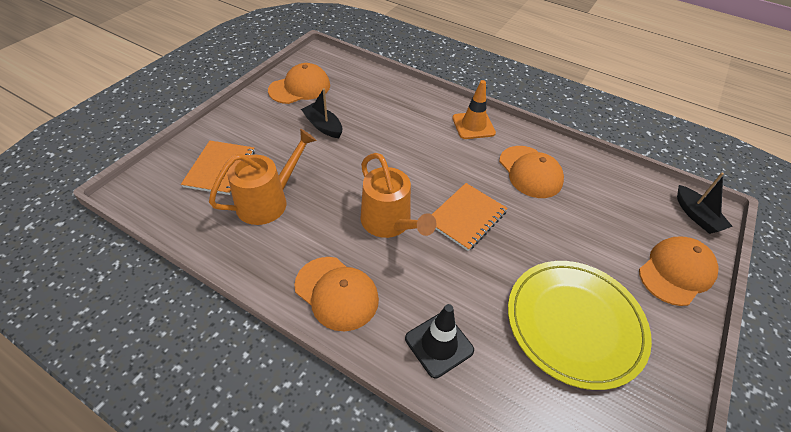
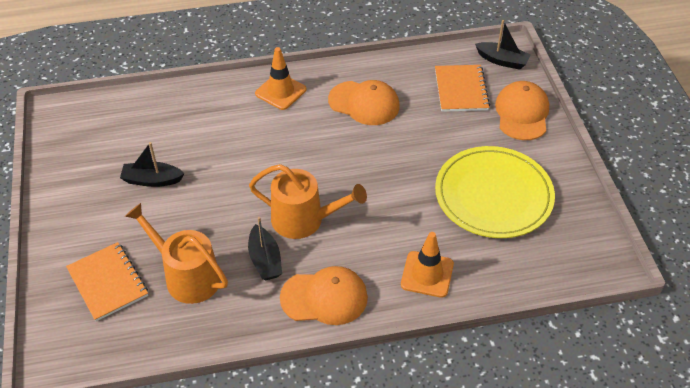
camera: 40 degrees left, 0 degrees up
orange watering can [209,129,317,225] -> orange watering can turned 60 degrees counterclockwise [125,203,228,304]
orange cap [268,63,330,104] -> none
black traffic cone [405,304,474,378] -> orange traffic cone [401,232,454,298]
orange notebook [432,183,508,251] -> orange notebook moved to [435,65,490,112]
none -> black boat [248,217,282,281]

